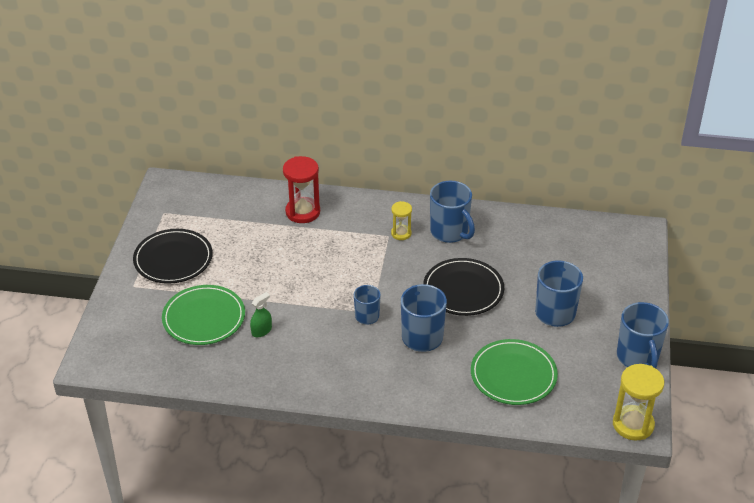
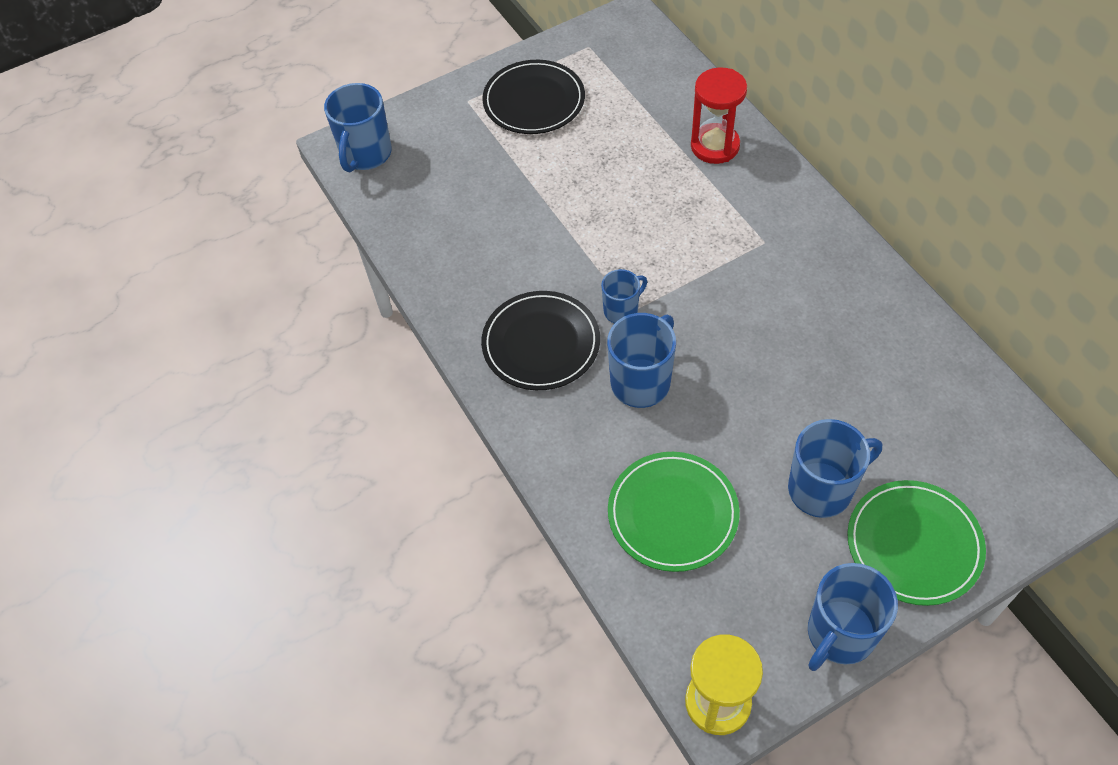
camera: 55 degrees right, 15 degrees up
green plate [162,285,245,345] -> green plate moved to [847,480,986,606]
green spray bottle [250,292,272,337] -> none
yellow hourglass [391,201,412,240] -> none
black plate [423,258,504,316] -> black plate moved to [481,291,600,390]
blue mug [430,181,475,243] -> blue mug moved to [324,83,392,172]

